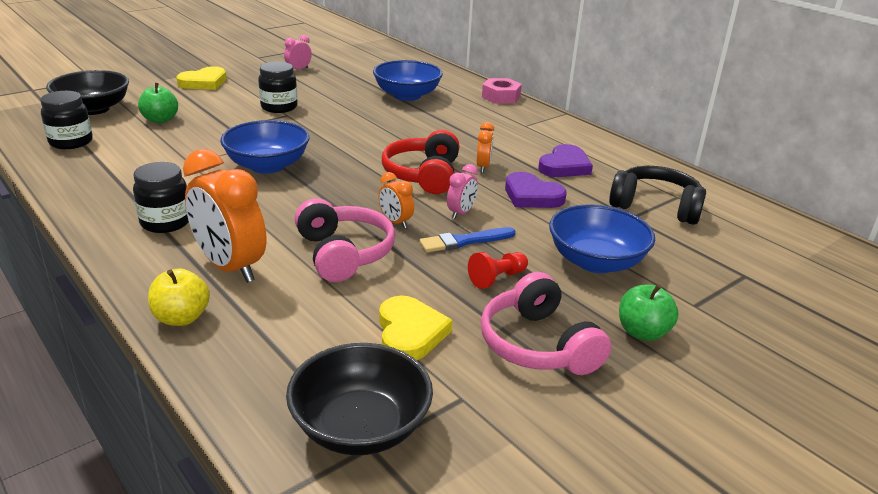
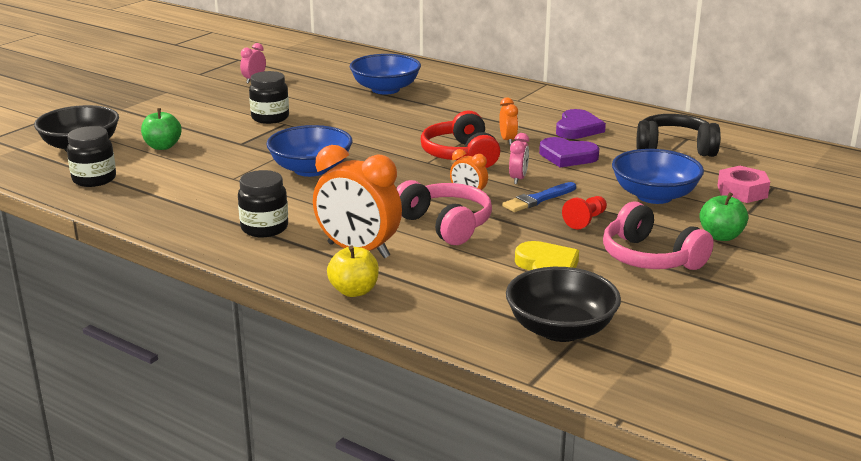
camera: 15 degrees left, 5 degrees down
yellow heart [176,66,227,90] -> none
pink nut [482,78,522,104] -> pink nut moved to [717,166,770,203]

